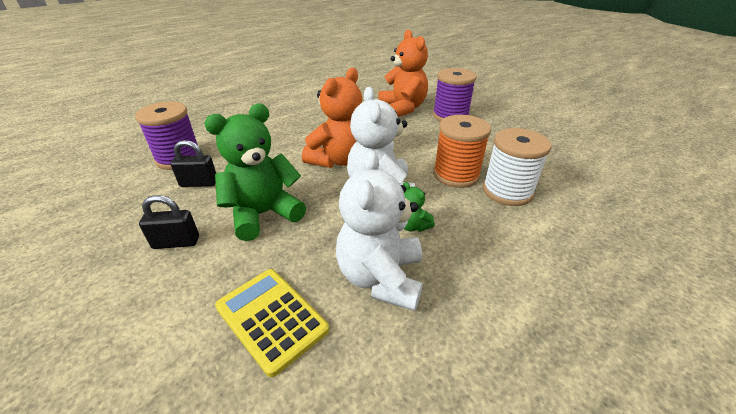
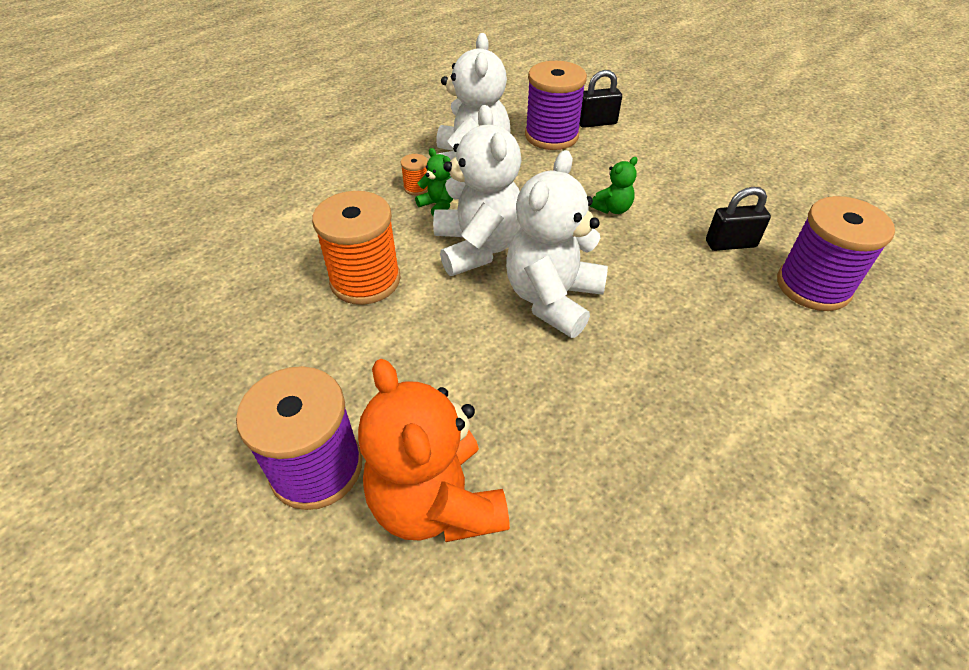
camera: 175 degrees right, 10 degrees up
black padlock [139,195,199,249] -> black padlock moved to [579,70,622,128]
green teddy bear [204,104,306,241] -> green teddy bear [590,157,638,214], size x0.45
yellow calculator [215,269,329,377] -> purple spool [525,61,587,150]
orange teddy bear [302,68,362,168] -> white teddy bear [506,150,608,338]
white spool [483,128,551,206] -> none
none -> orange spool [401,154,428,195]

